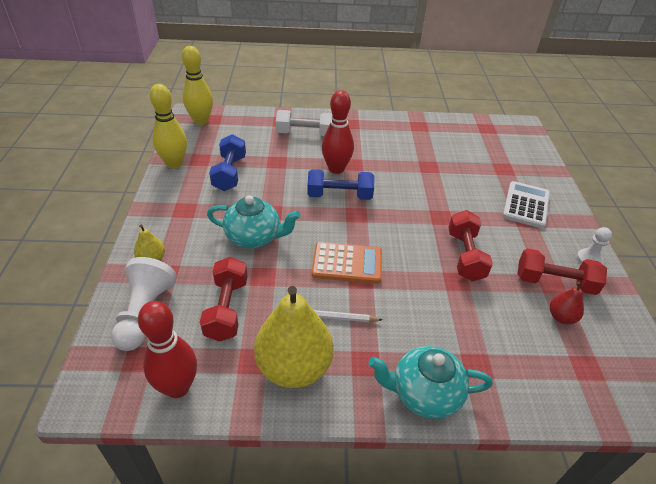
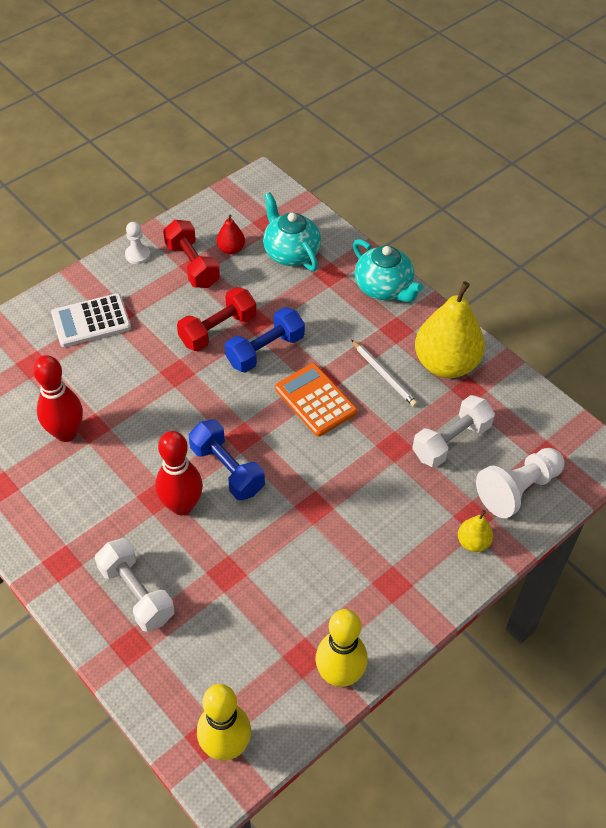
camera: 130 degrees left, 10 degrees up
red bowling pin [138,301,197,398] -> red bowling pin moved to [33,355,83,442]
red dumbbell [200,257,248,342] -> white dumbbell [412,395,495,468]
turquoise teapot [207,195,300,248] -> turquoise teapot moved to [263,192,321,271]
blue dumbbell [209,134,246,191] -> blue dumbbell moved to [225,307,305,372]

